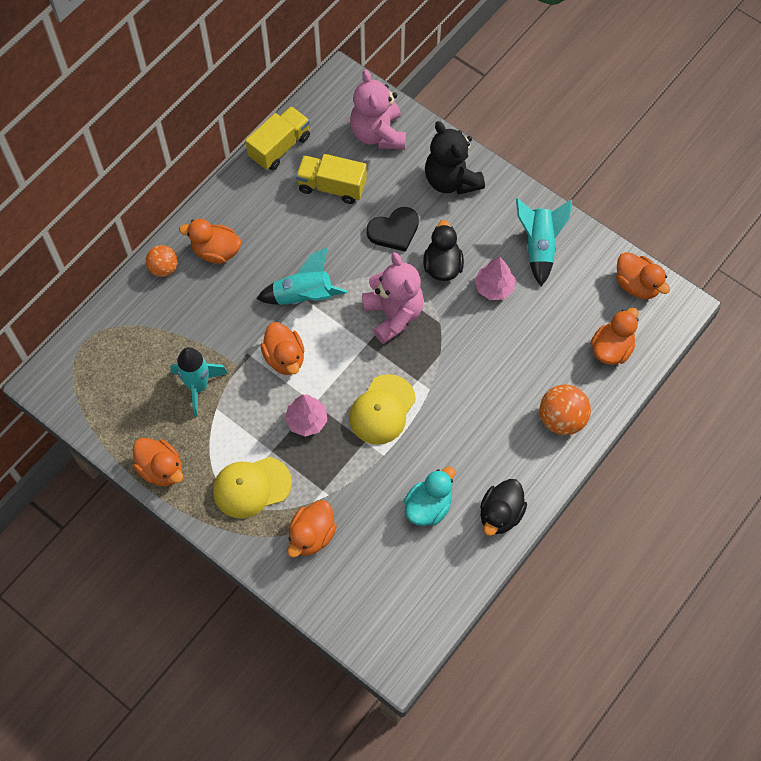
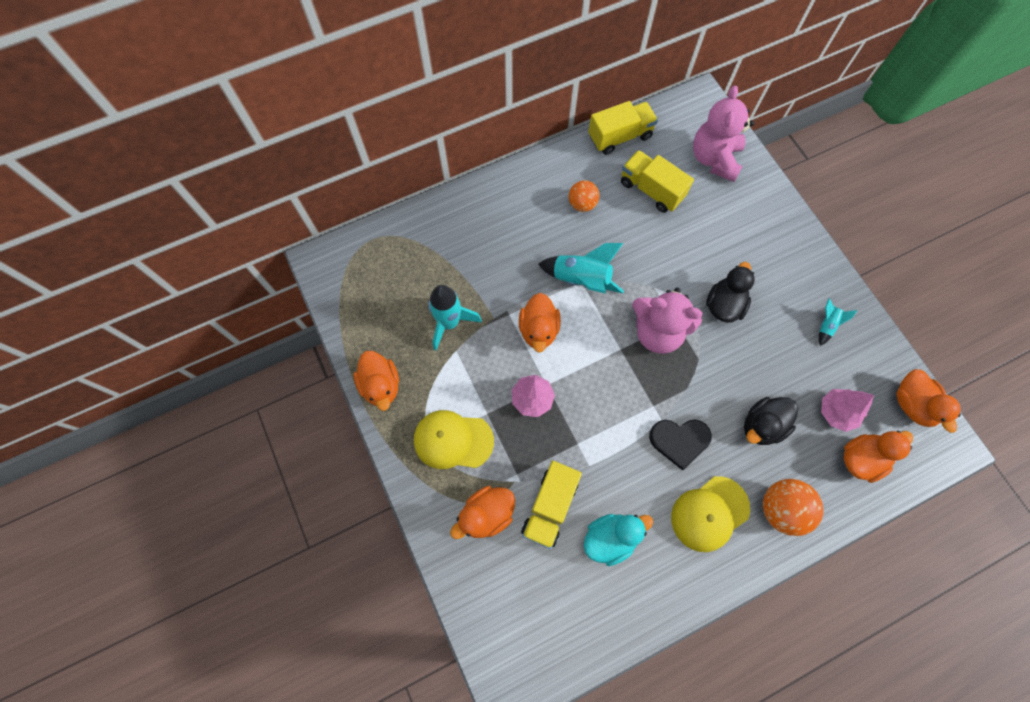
camera: 25 degrees right, 5 degrees up
orange ball [146,245,178,277] -> orange ball moved to [569,180,599,212]
orange duck [179,219,241,264] -> none
yellow cap [349,374,416,445] -> yellow cap moved to [671,476,750,552]
pink teddy bear [362,252,424,344] -> pink teddy bear turned 105 degrees clockwise [632,288,702,354]
black heart [367,207,419,252] -> black heart moved to [649,419,712,470]
black teddy bear [425,121,485,195] -> none
pink tree [475,256,515,300] -> pink tree moved to [821,389,874,432]
black duck [480,479,527,536] -> black duck moved to [744,397,798,445]
turquoise rocket [516,198,572,286] -> turquoise rocket [819,298,858,346], size x0.51
none -> yellow truck [521,461,582,549]

